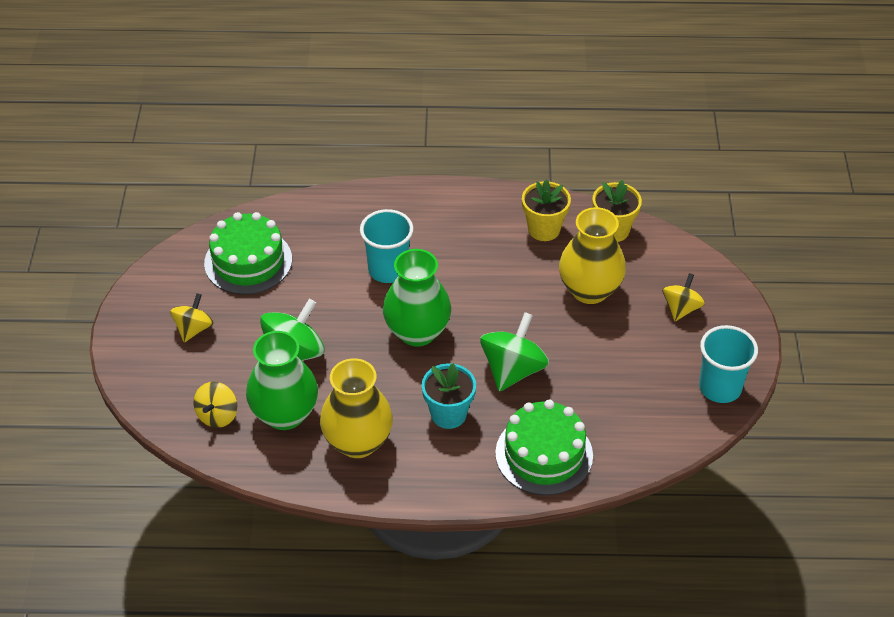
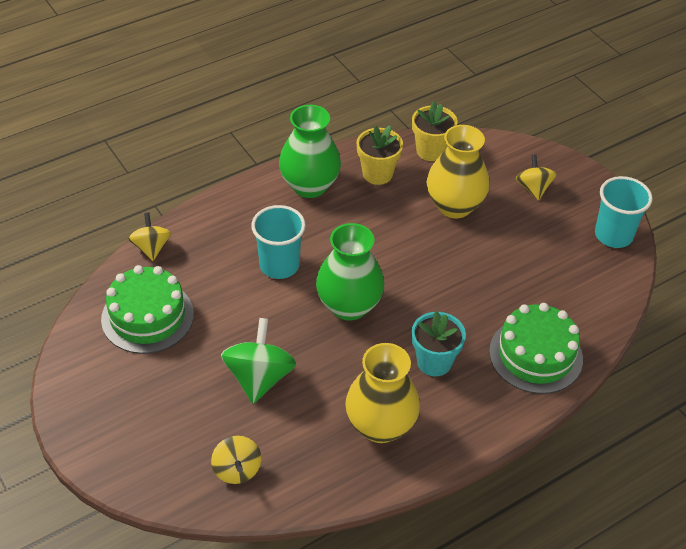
camera: 35 degrees left, 0 degrees up
yellow spinning top [170,293,214,342] -> yellow spinning top moved to [128,213,171,261]
green vase [246,331,318,430] -> green vase moved to [279,105,341,198]
green spinning top [480,312,549,392] -> none

